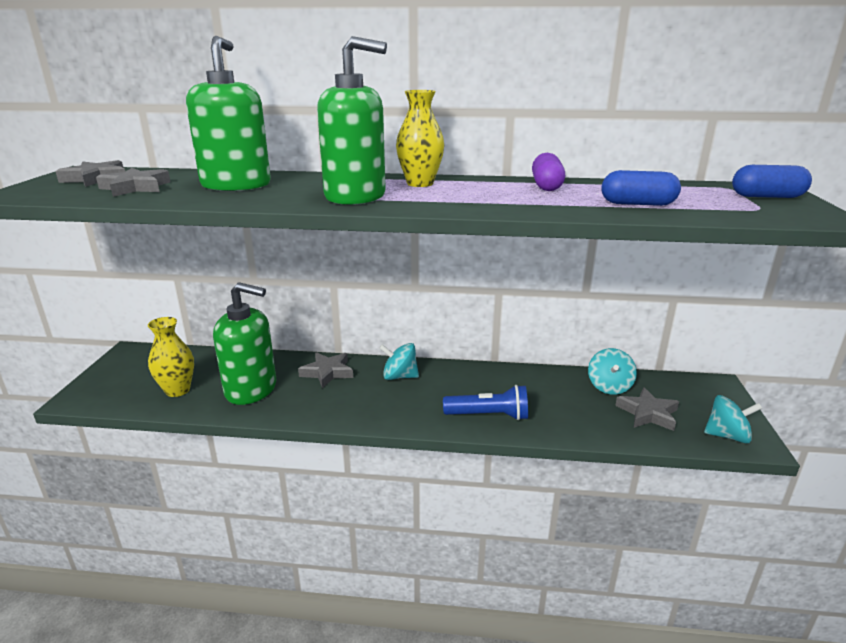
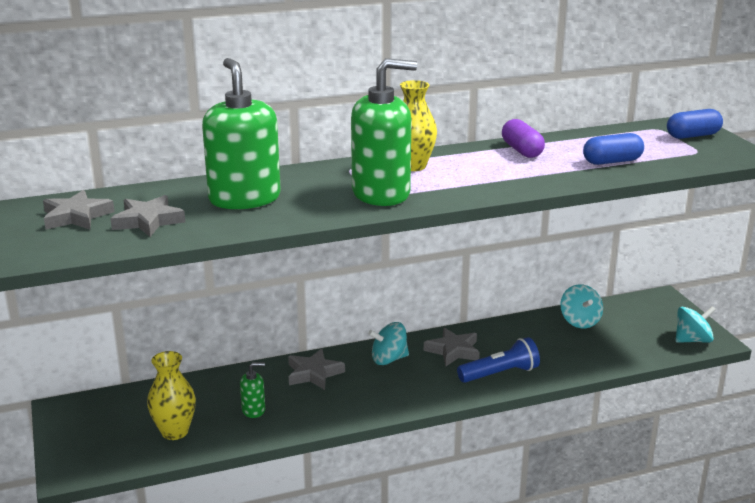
camera: 25 degrees left, 0 degrees up
green soap dispenser [213,282,276,405] -> green soap dispenser [240,362,265,418], size x0.44
grey star [615,387,679,431] -> grey star moved to [424,327,480,366]

